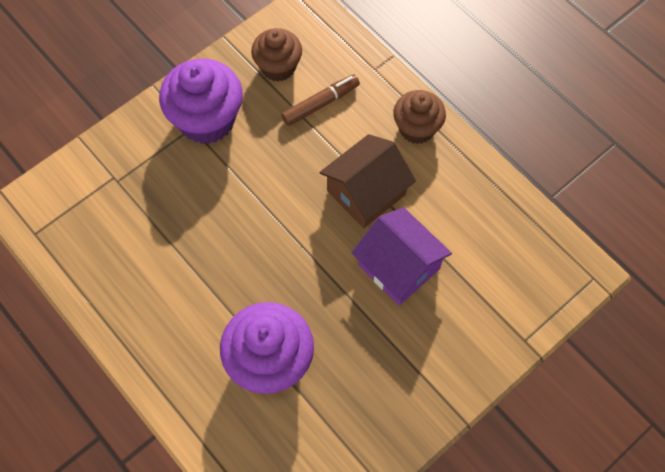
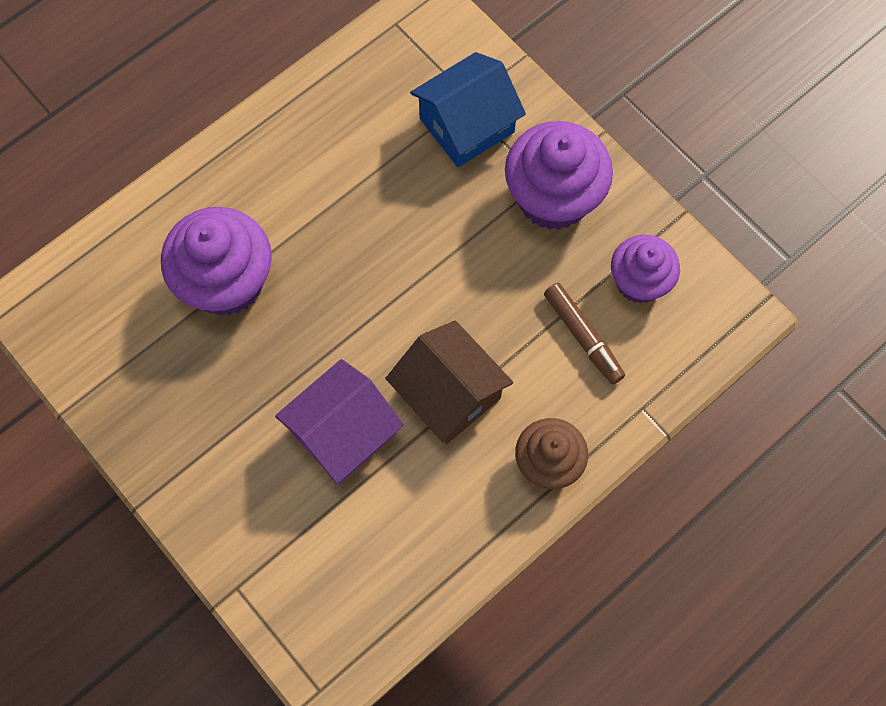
camera: 90 degrees right, 5 degrees up
brown cupcake [251,28,302,82] -> purple cupcake [611,235,680,303]
none -> blue house [410,52,526,167]

